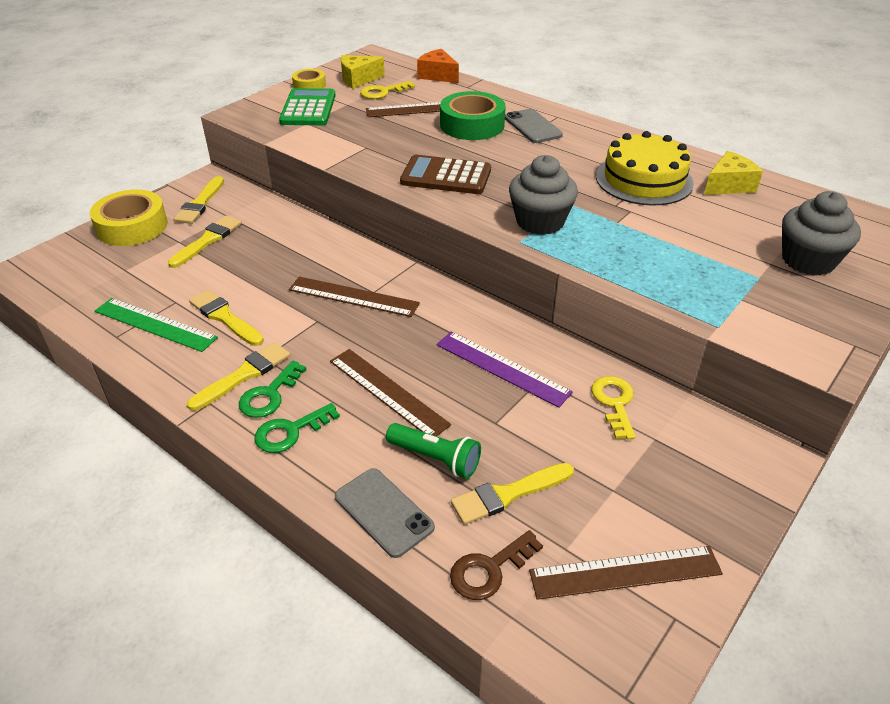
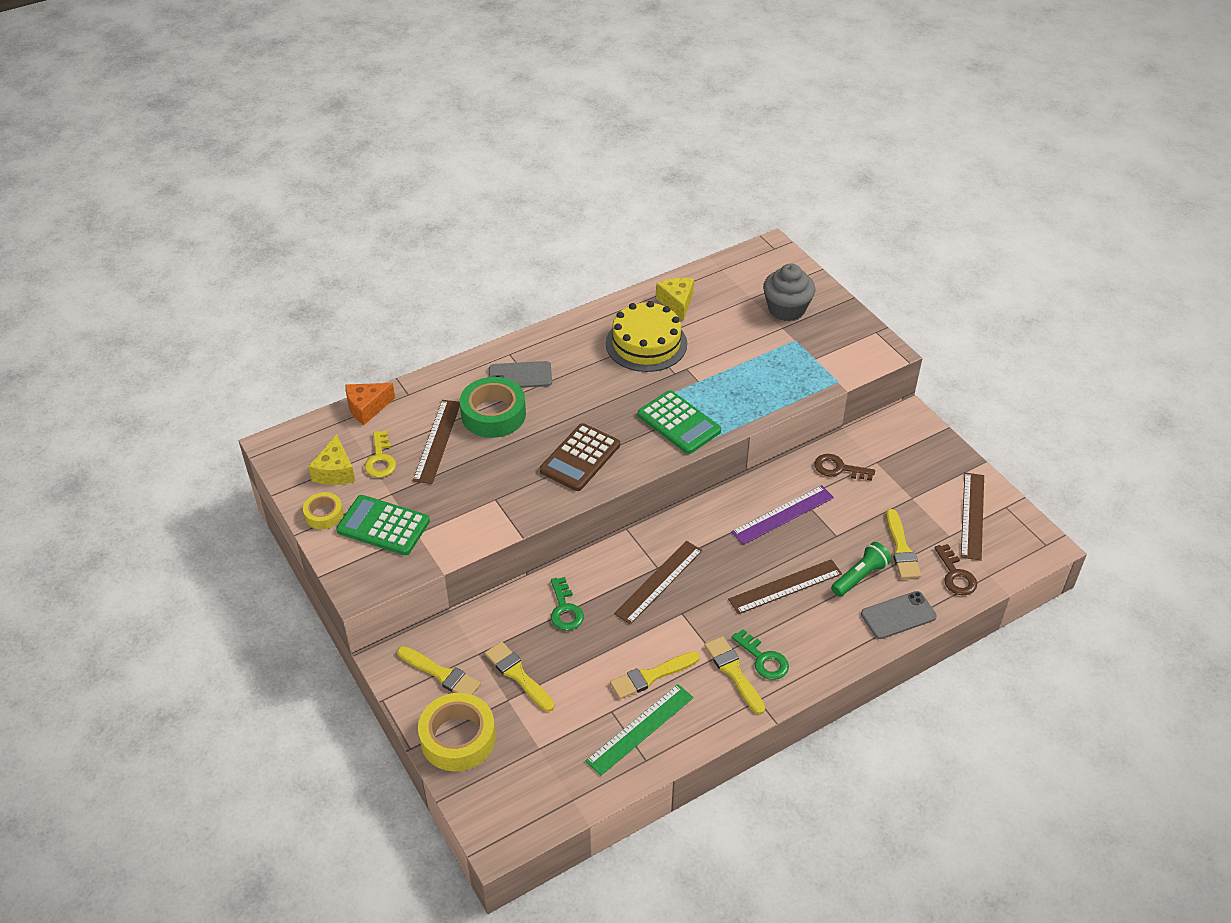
camera: 70 degrees left, 5 degrees up
green key [254,403,340,453] -> green key moved to [551,577,584,631]
grey cupcake [509,155,578,235] -> green calculator [638,390,721,454]
yellow key [591,376,636,440] -> brown key [814,454,875,481]

